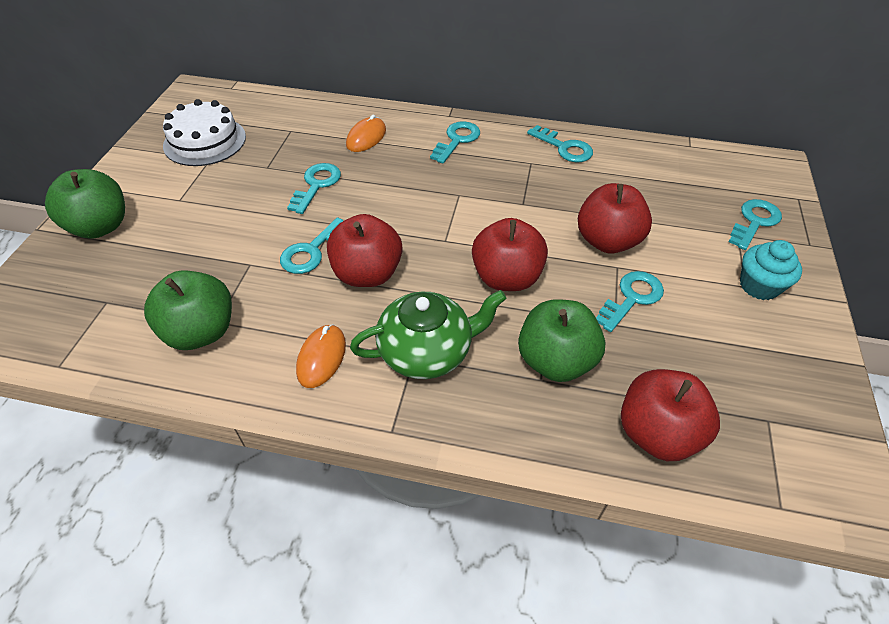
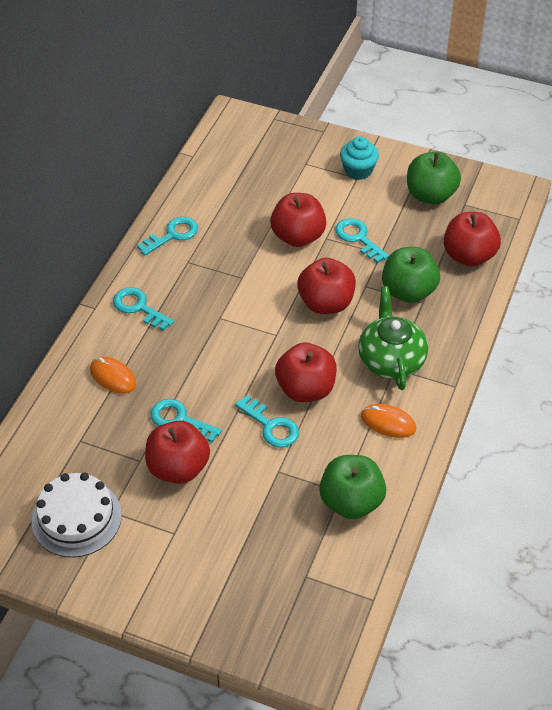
camera: 80 degrees left, 0 degrees up
green apple [45,169,125,239] -> green apple moved to [407,152,461,205]
turquoise key [729,199,782,250] -> none
none -> red apple [145,421,210,484]

